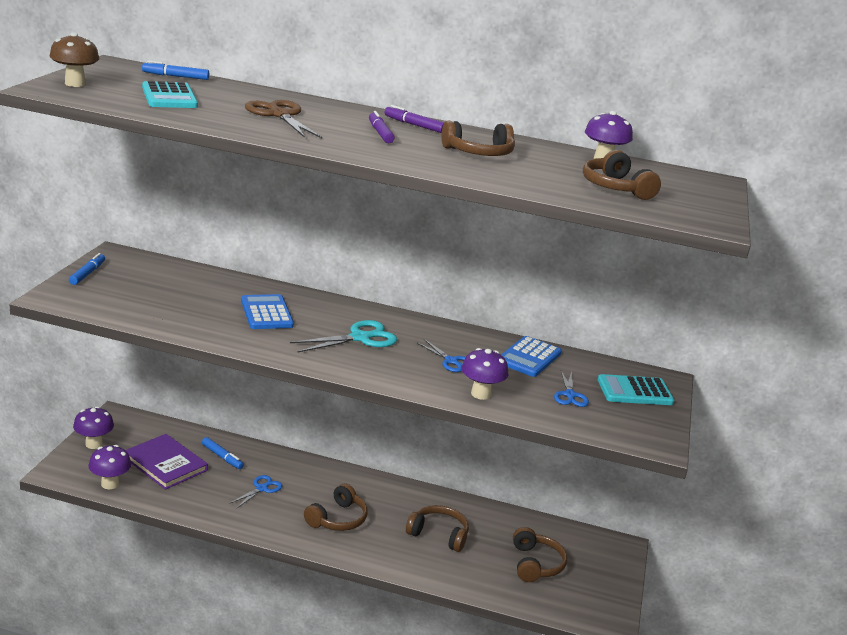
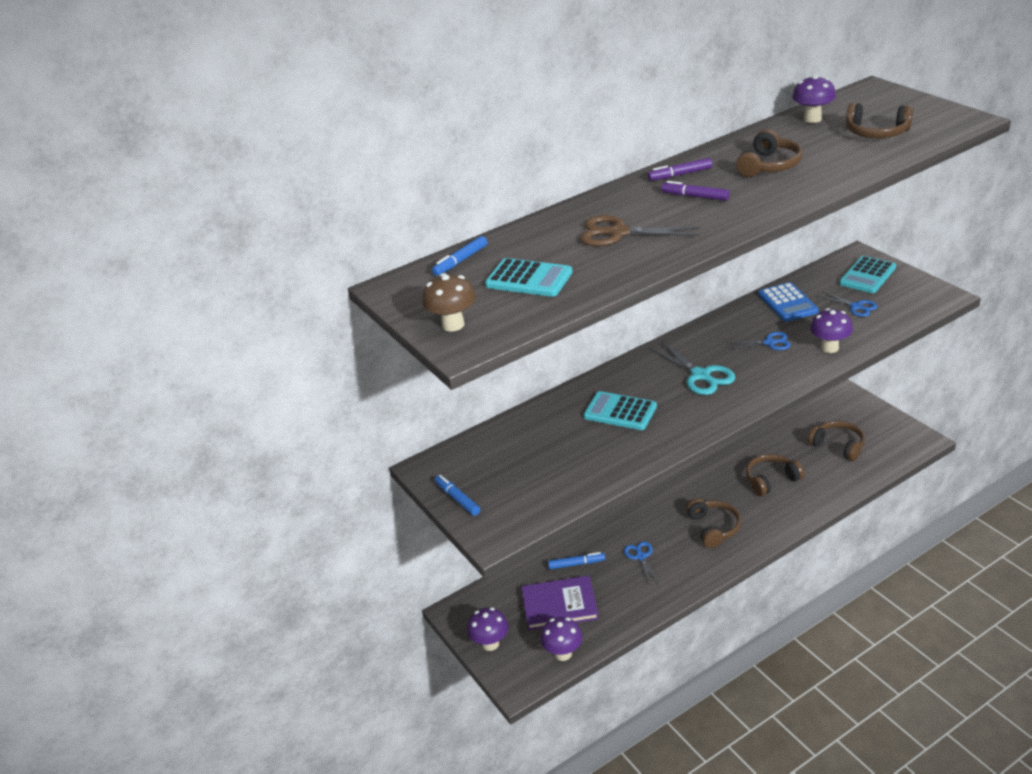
camera: 40 degrees left, 10 degrees up
blue calculator [241,294,294,329] -> turquoise calculator [583,391,657,430]
turquoise scissors [290,320,397,353] -> turquoise scissors turned 135 degrees clockwise [650,341,735,395]

